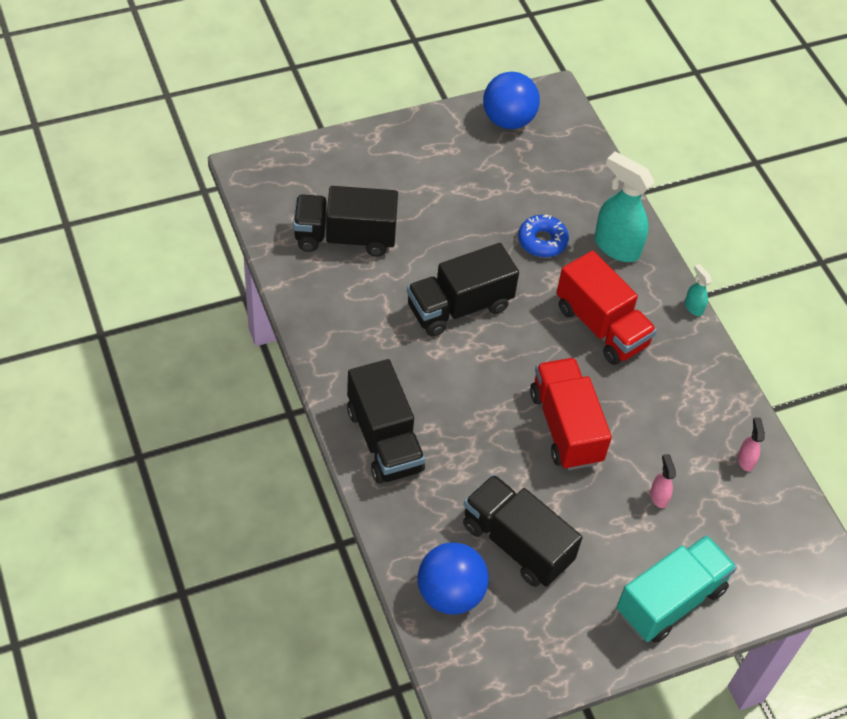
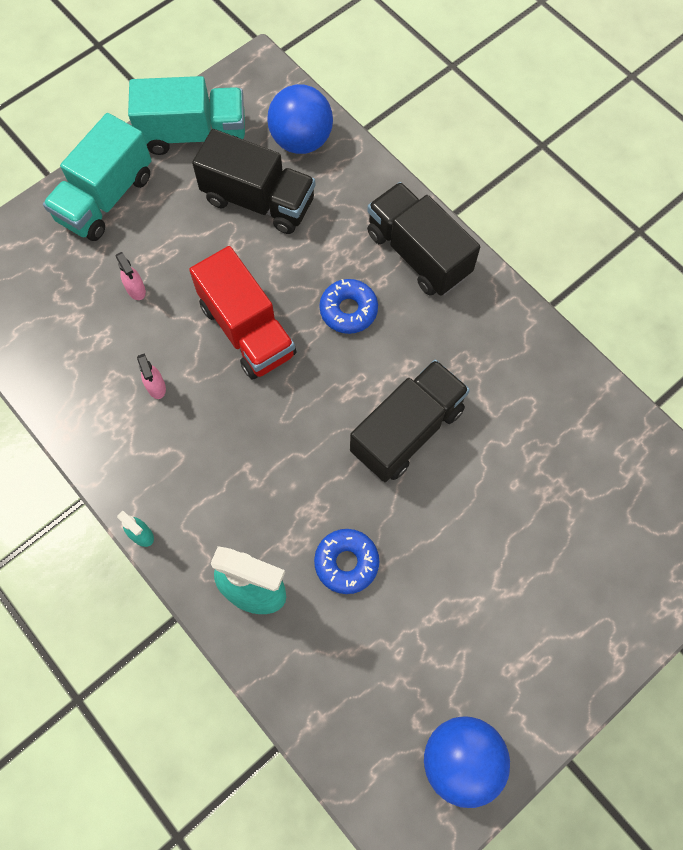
camera: 165 degrees right, 15 degrees up
black truck [293,186,398,257] -> none
red truck [556,250,657,365] -> none
pink spray bottle [738,418,765,471] -> pink spray bottle moved to [137,353,166,399]
none -> turquoise truck [128,76,245,155]
none -> blue donut [320,279,378,334]

